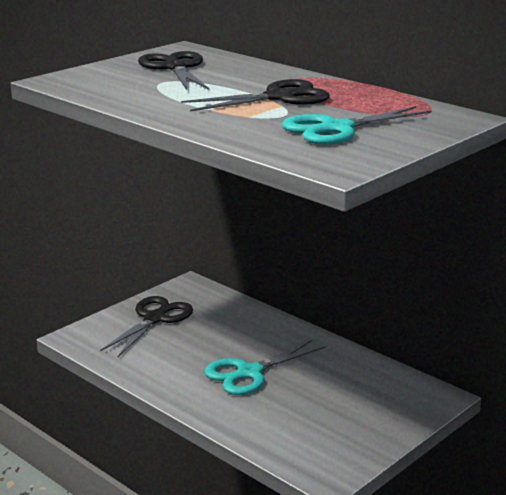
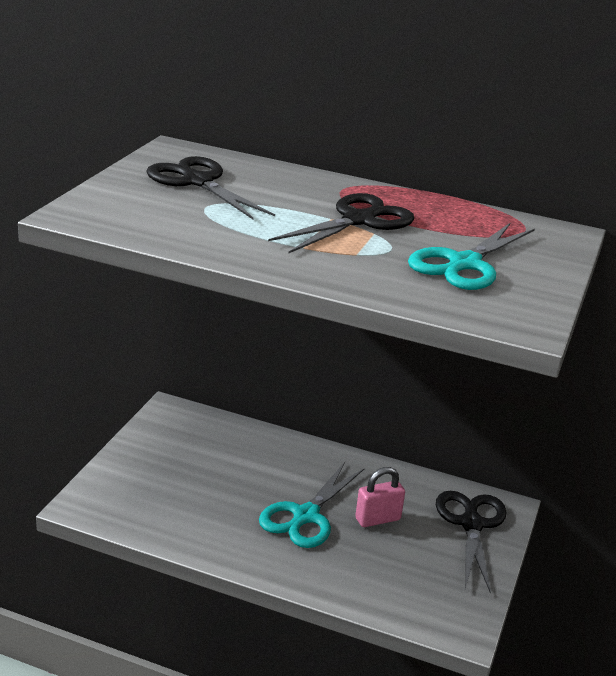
camera: 25 degrees left, 5 degrees up
black scissors [100,296,193,357] -> black scissors moved to [436,491,507,594]
none -> pink padlock [355,467,405,527]

